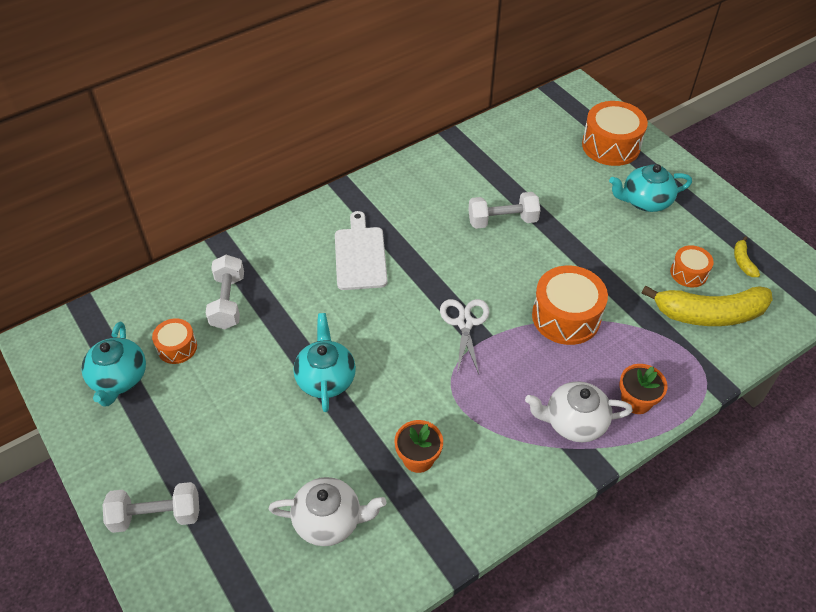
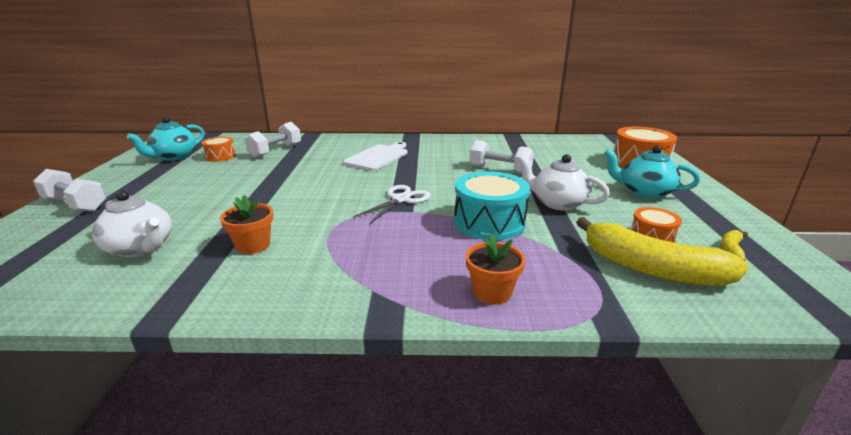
camera: 35 degrees right, 25 degrees down
turquoise teapot [293,313,356,412] -> none
white teapot [525,381,633,442] -> white teapot moved to [518,154,610,211]
orange drum [532,266,608,345] -> turquoise drum [454,171,530,240]

